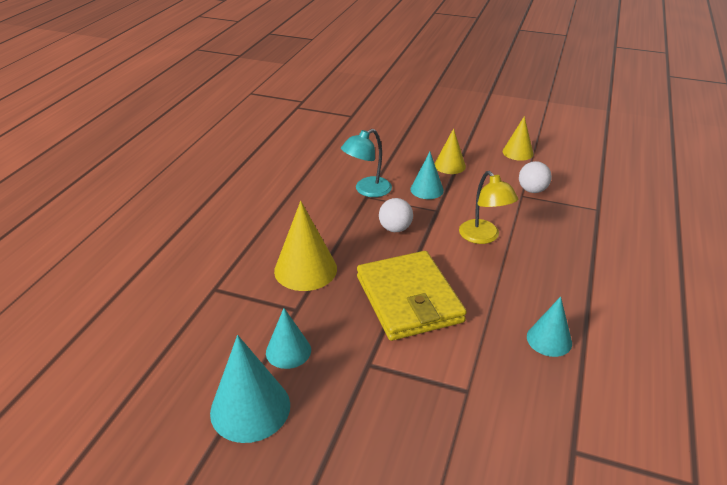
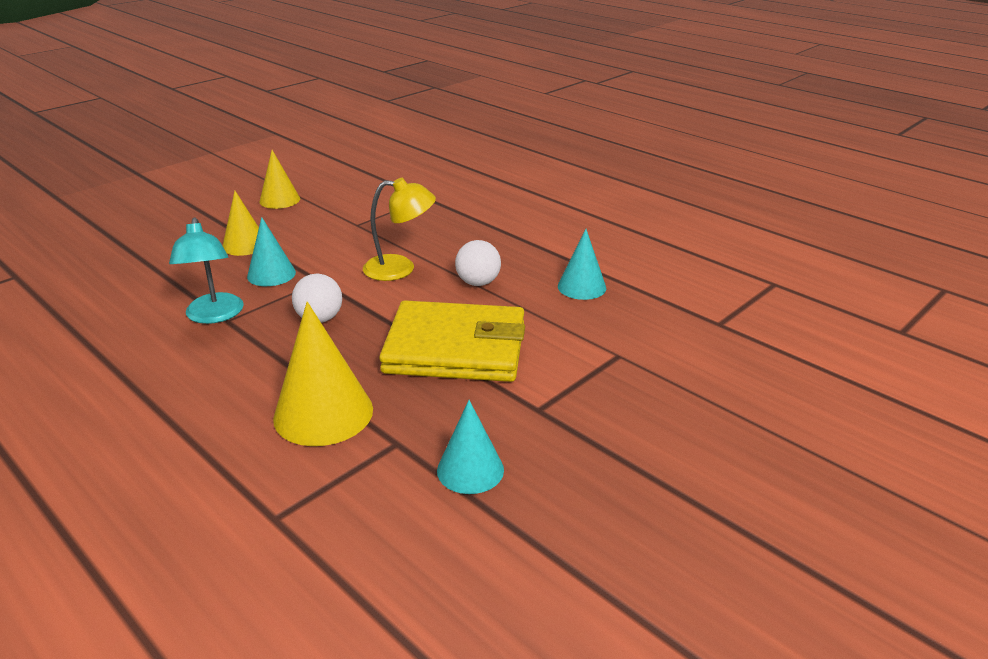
camera: 65 degrees left, 5 degrees down
turquoise cone [210,335,290,443] -> none
white ball [519,161,552,193] -> white ball moved to [455,240,501,286]

